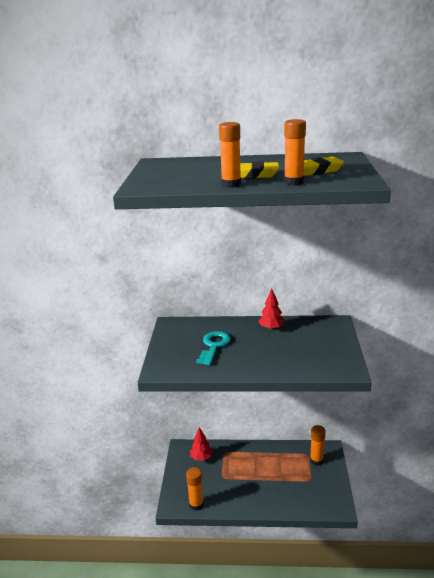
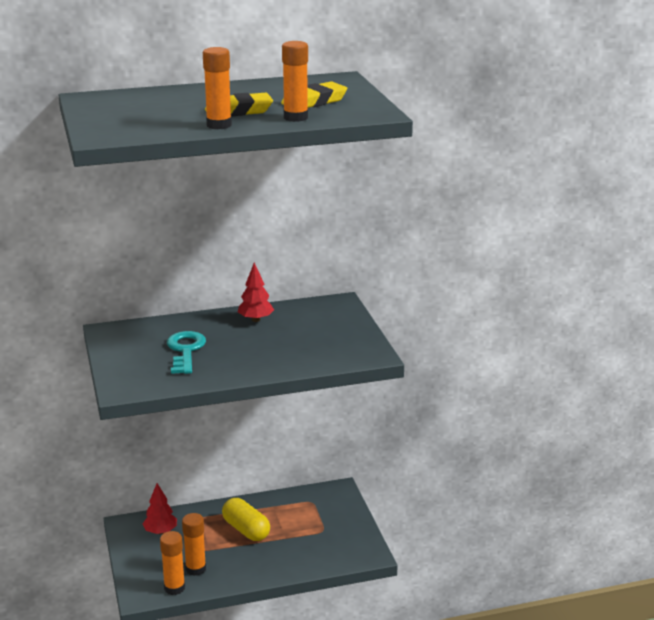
camera: 20 degrees left, 0 degrees up
orange glue stick [310,425,326,466] -> orange glue stick moved to [182,513,206,576]
none -> yellow capsule [222,498,270,541]

